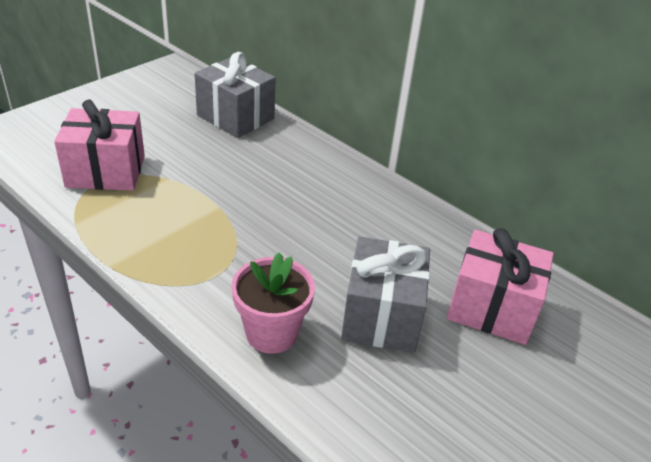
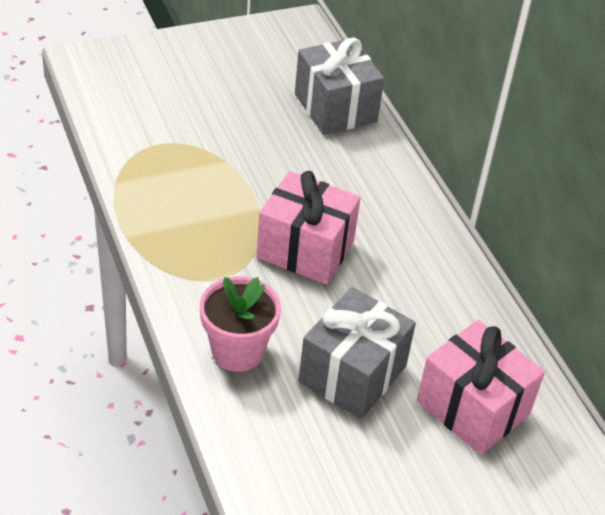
camera: 25 degrees right, 5 degrees up
pink gift [54,100,145,191] -> pink gift moved to [256,171,361,285]

